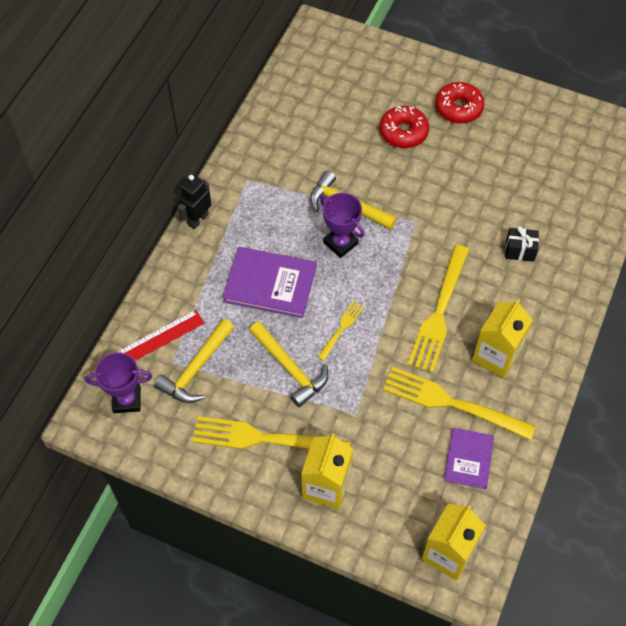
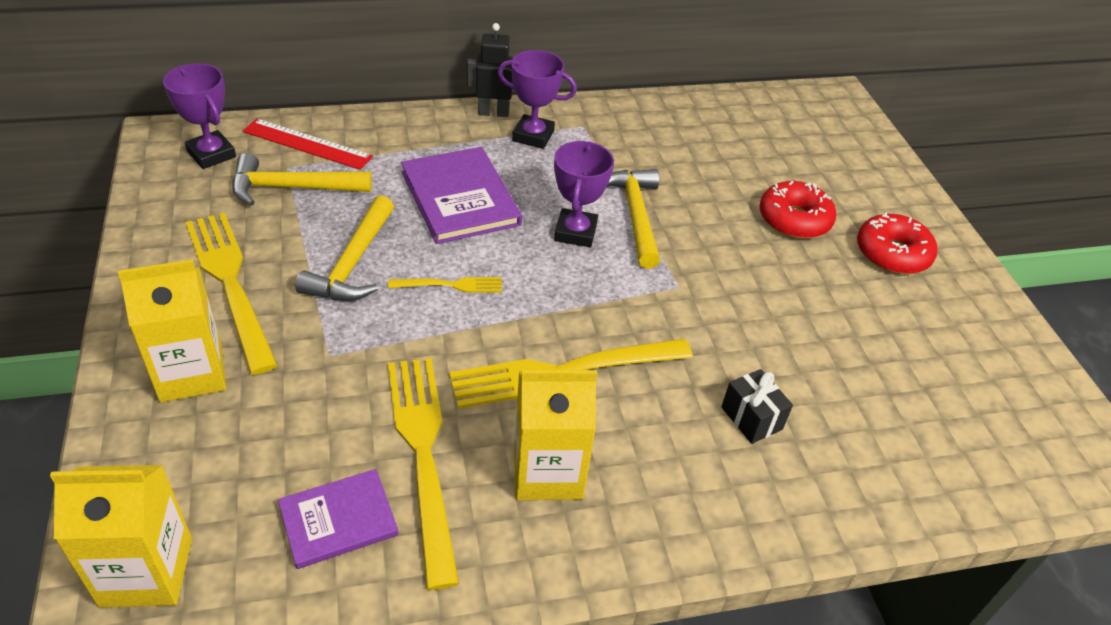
camera: 50 degrees right, 15 degrees down
none -> purple trophy [498,50,577,149]

